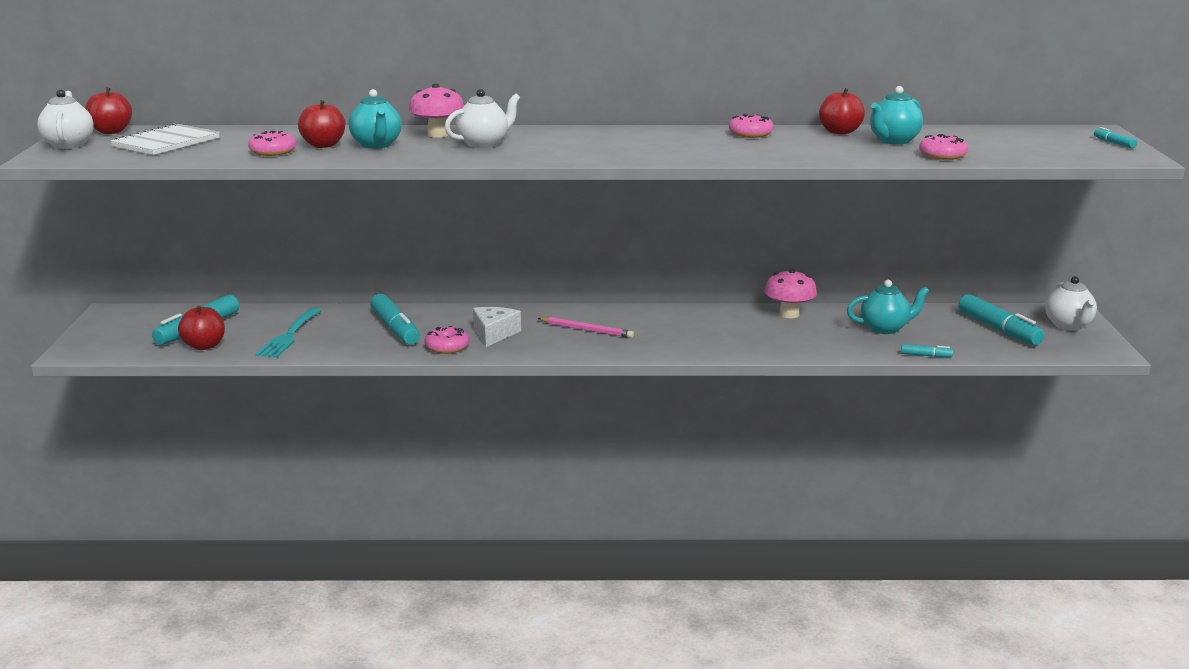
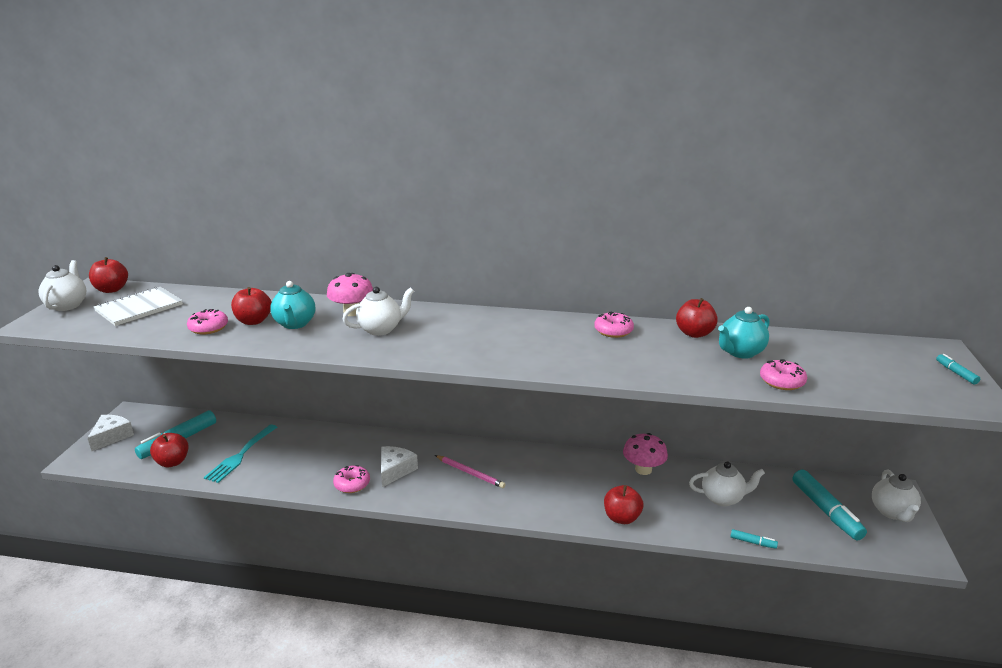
camera: 10 degrees right, 5 degrees up
turquoise marker [370,294,420,345] -> none
turquoise teapot [847,280,929,334] -> white teapot [689,462,765,506]
none -> white cheese [88,415,134,451]
none -> red apple [604,485,643,524]

